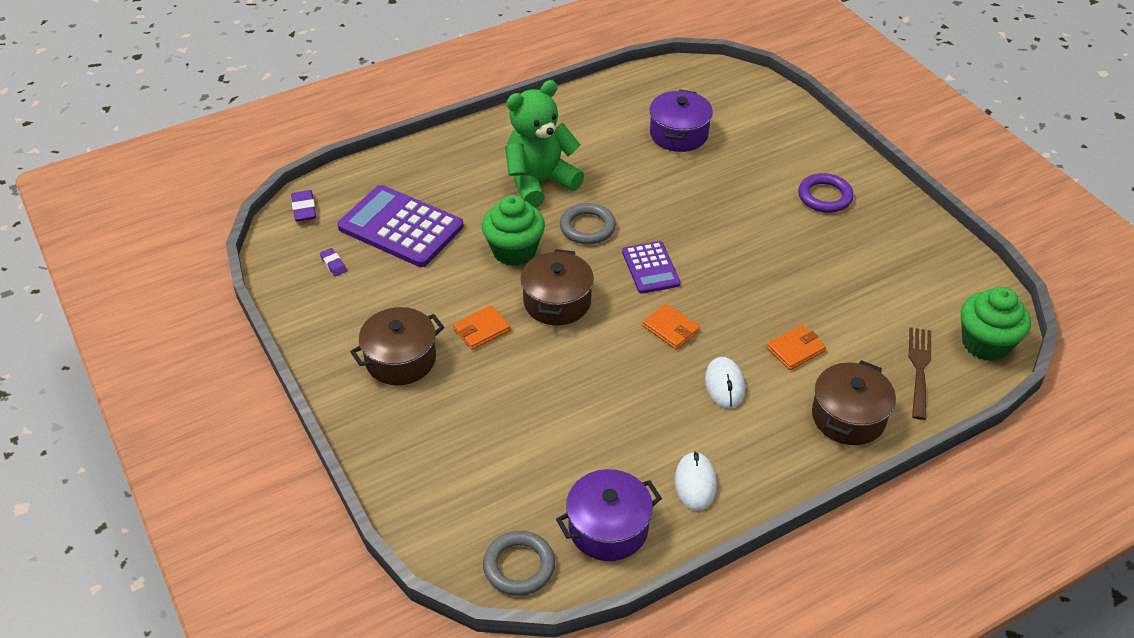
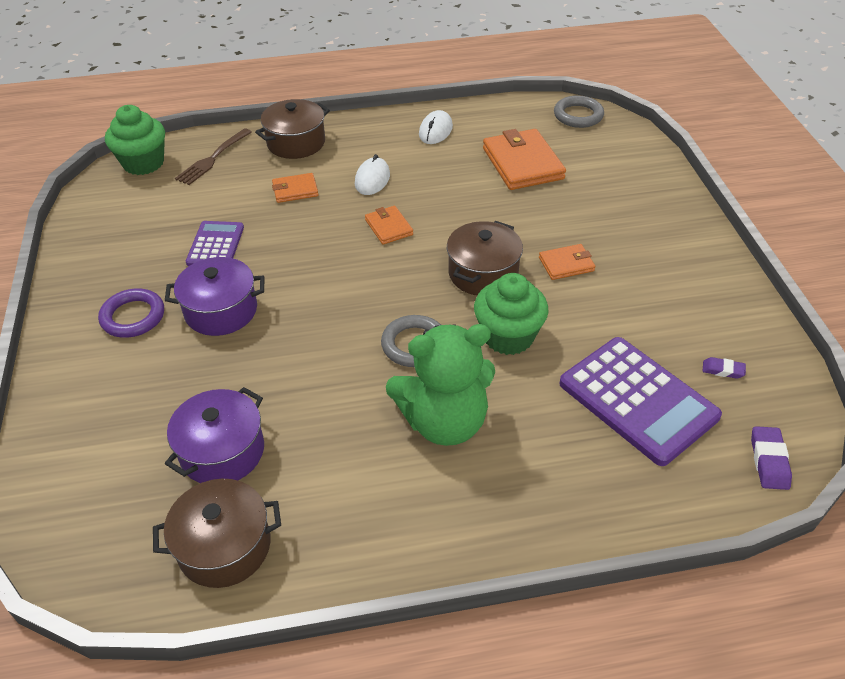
camera: 160 degrees left, 0 degrees up
purple eraser [320,248,347,276] -> purple eraser turned 60 degrees counterclockwise [703,357,746,379]
brown pot [350,307,444,385] -> brown pot moved to [153,479,281,588]
purple pot [556,469,662,561] -> purple pot moved to [165,257,264,336]
purple calculator [622,241,681,294] -> purple calculator moved to [186,221,244,266]
none -> orange wallet [483,129,566,190]

